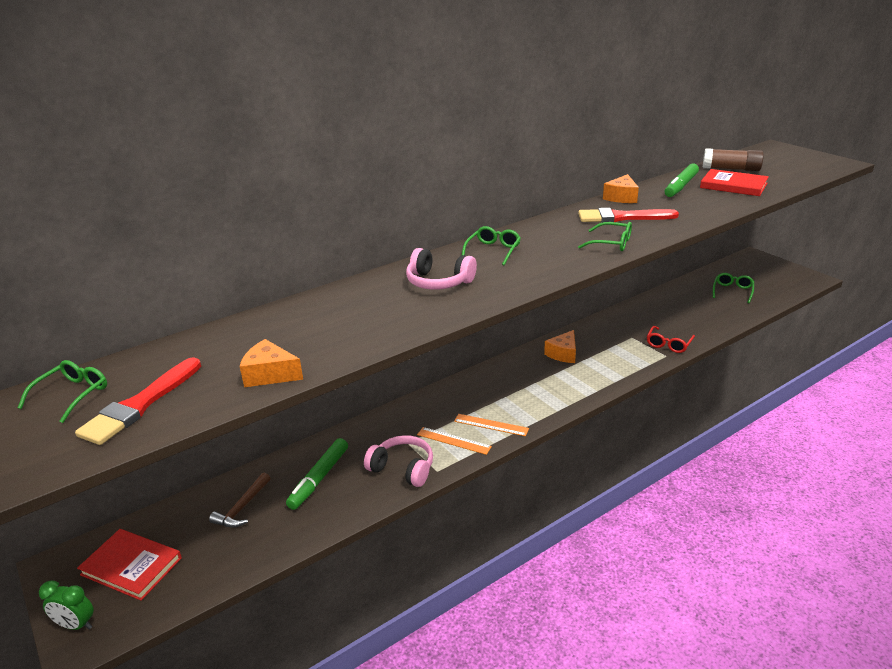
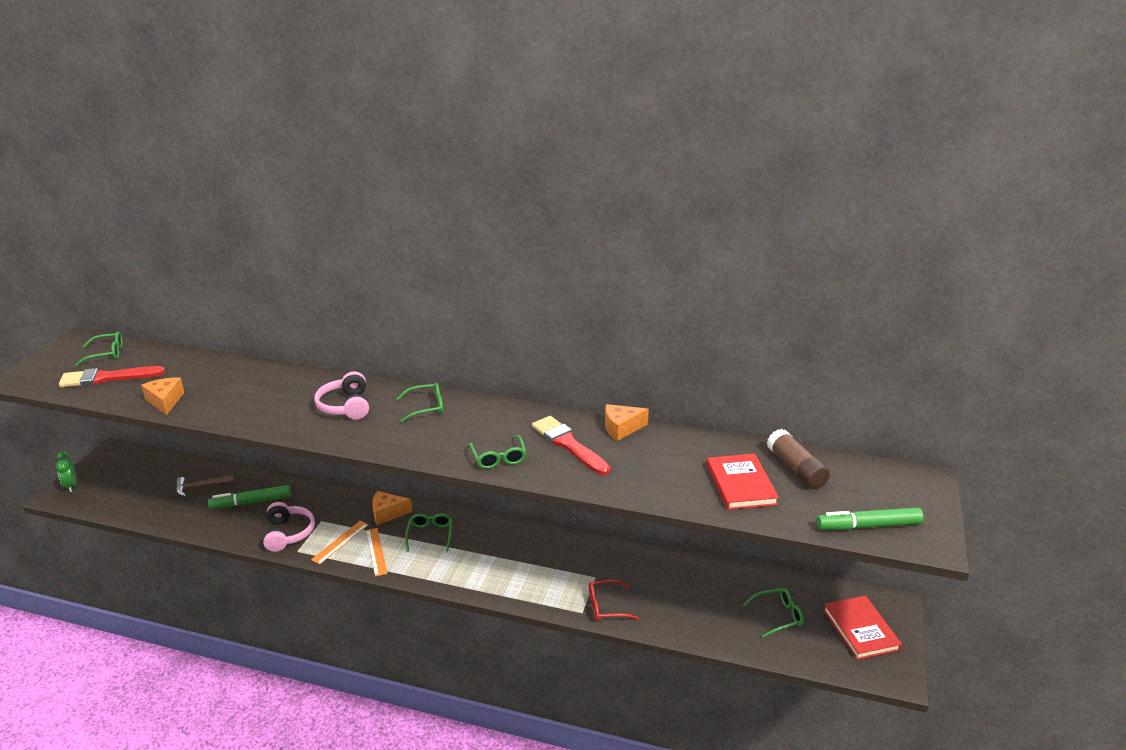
camera: 50 degrees right, 0 degrees up
red book [77,529,182,601] -> red book moved to [823,596,902,660]
orange ruler [417,427,492,455] -> orange ruler turned 45 degrees clockwise [311,521,369,565]
orange cheese [544,330,576,363] -> orange cheese moved to [372,491,412,525]
green marker [665,163,699,197] -> green marker moved to [816,507,924,530]
none -> green glasses [405,513,452,552]

